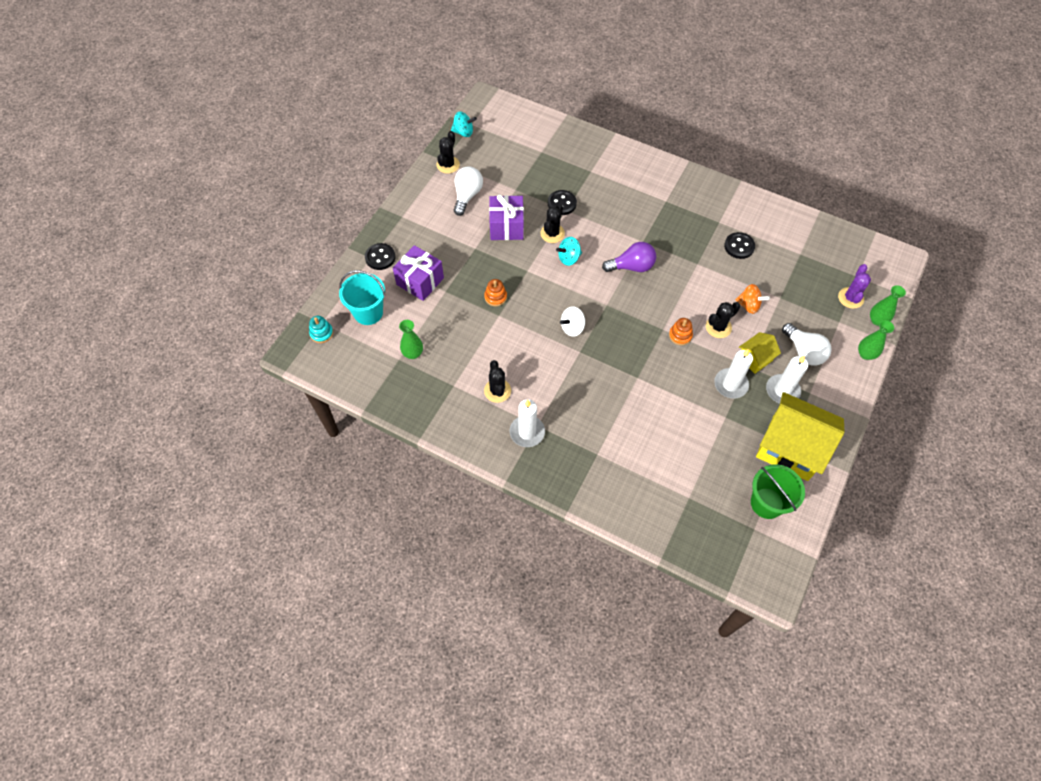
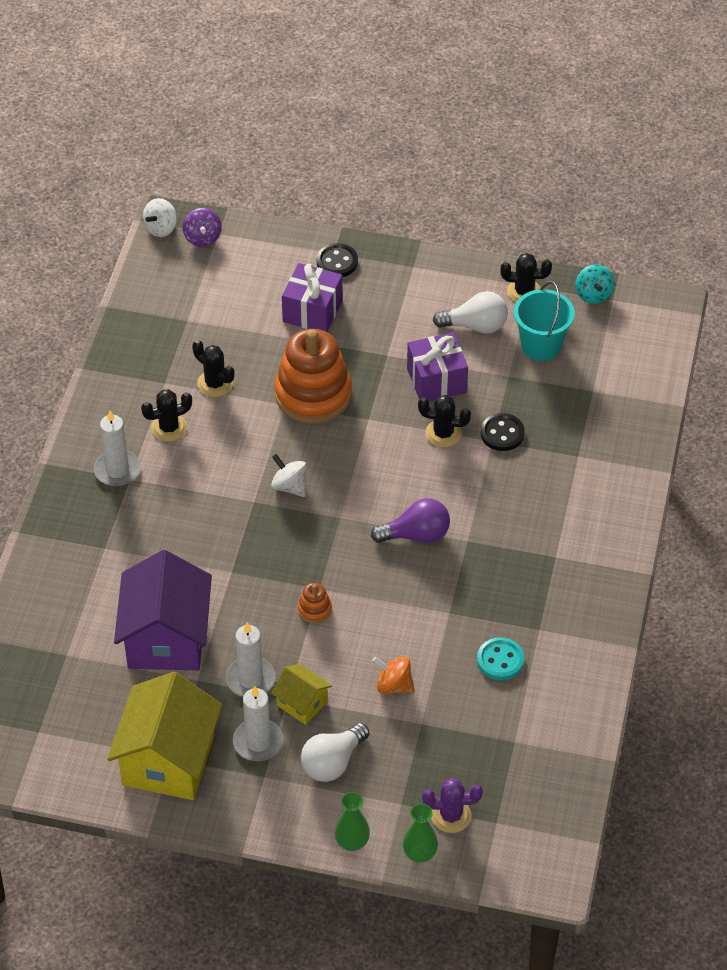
camera: 75 degrees right, 10 degrees down
turquoise stacking toy [309,316,333,343] -> purple spinning top [183,208,222,247]
turquoise bucket [339,270,385,325] -> turquoise bucket moved to [514,281,575,361]
green vase [399,320,423,359] -> none
orange stacking toy [484,279,507,306] -> orange stacking toy [275,329,352,424], size x2.43
turquoise spinning top [556,237,582,266] -> none
purple light bulb [602,242,656,272] -> purple light bulb turned 75 degrees counterclockwise [371,498,450,543]
black cactus [706,302,740,338] -> black cactus moved to [192,340,234,397]
black button [724,232,755,259] -> turquoise button [477,637,524,680]
orange spinning top [735,284,770,314] -> orange spinning top turned 105 degrees clockwise [372,656,415,694]
green bucket [751,464,805,519] -> none
none -> purple house [114,550,212,670]
none -> white spinning top [143,198,177,237]

